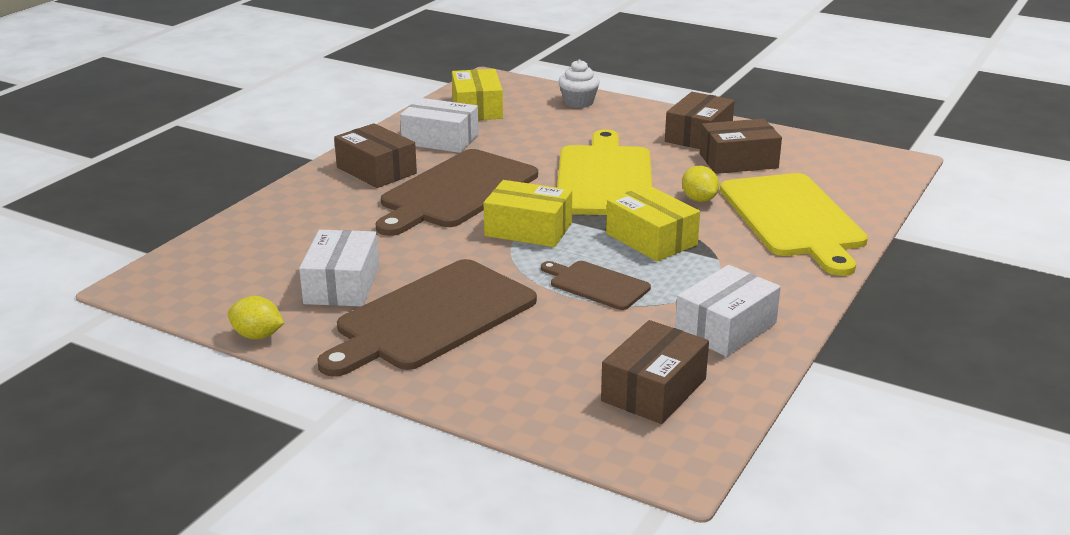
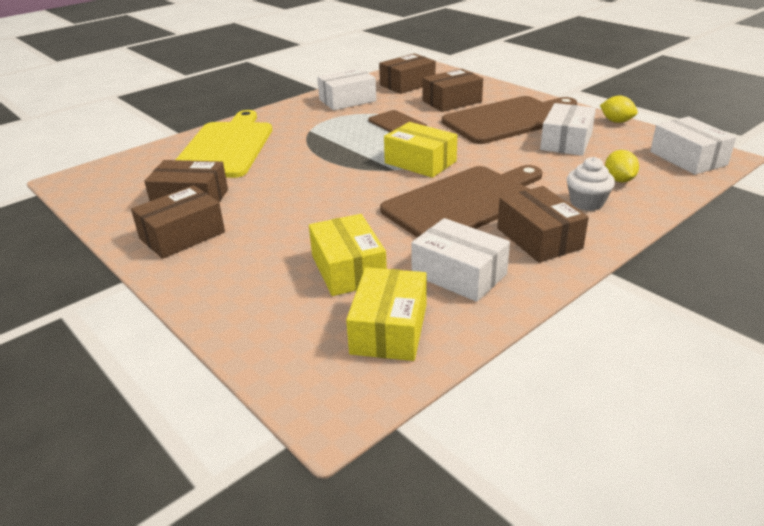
camera: 160 degrees left, 5 degrees up
yellow cutting board [557,129,652,215] -> none
white cupcake [558,60,600,108] -> white cupcake moved to [567,157,615,211]
yellow box [606,185,700,261] -> yellow box moved to [309,214,387,296]
yellow lemon [682,166,719,202] -> yellow lemon moved to [605,150,639,182]
none -> brown box [422,69,483,112]
none -> white box [650,116,736,175]

